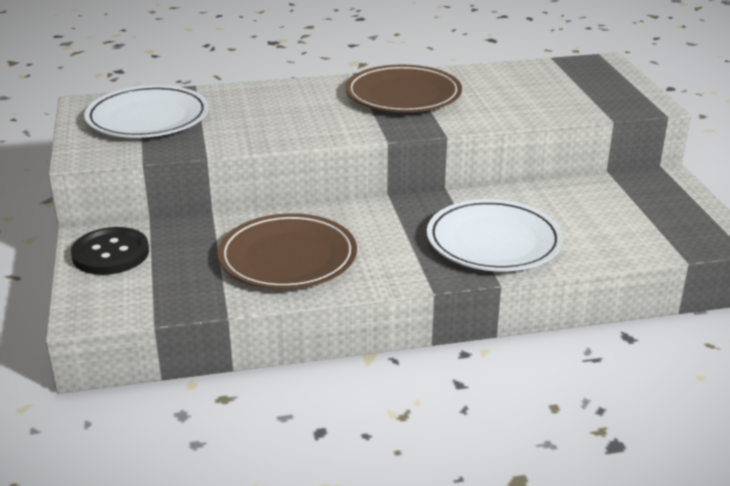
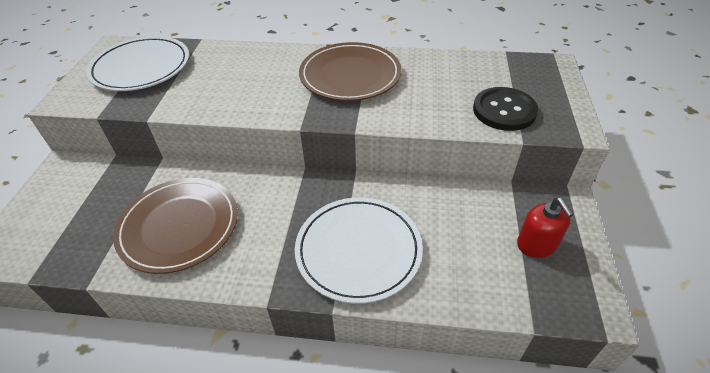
camera: 20 degrees right, 15 degrees up
black button [71,227,149,275] -> black button moved to [473,87,538,131]
none -> red soap dispenser [517,198,574,258]

